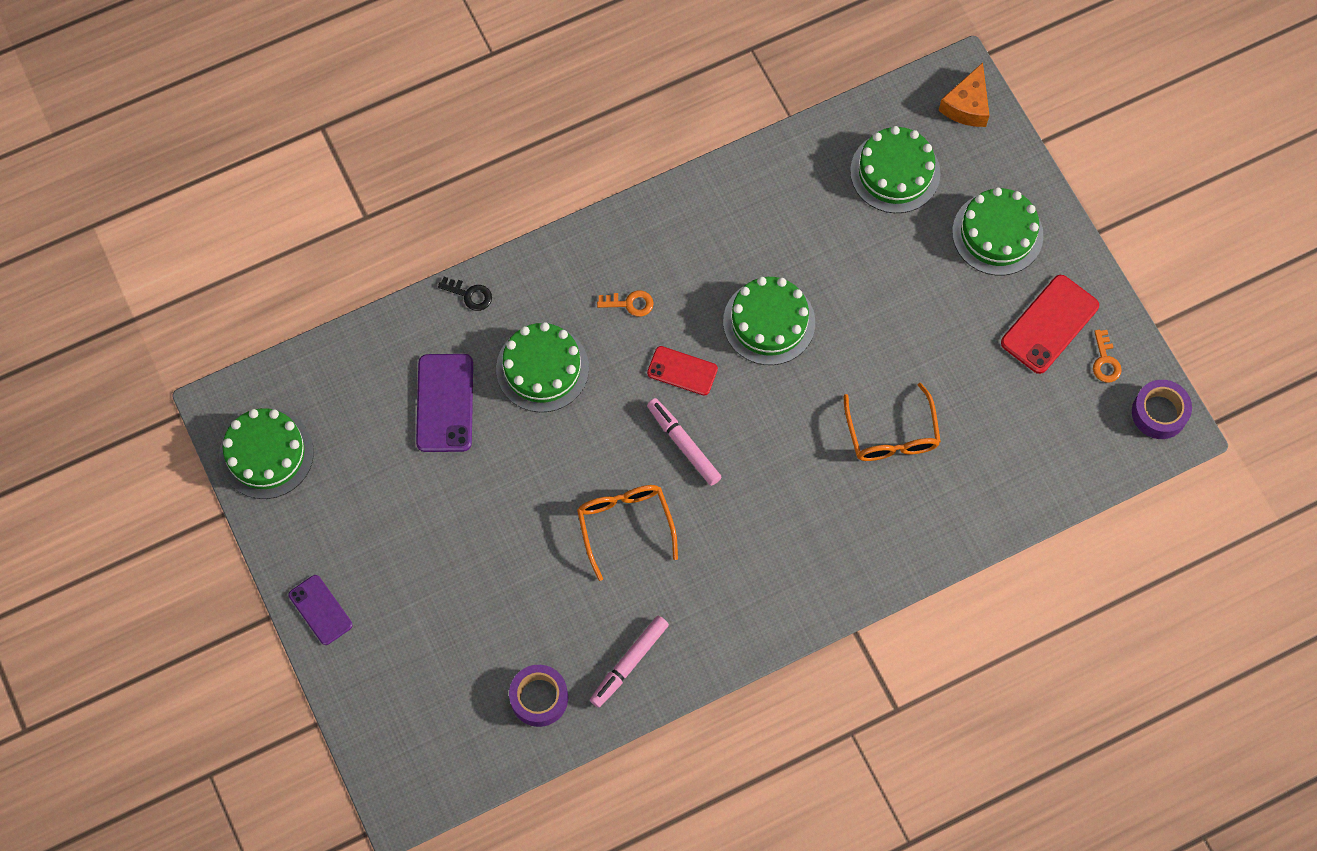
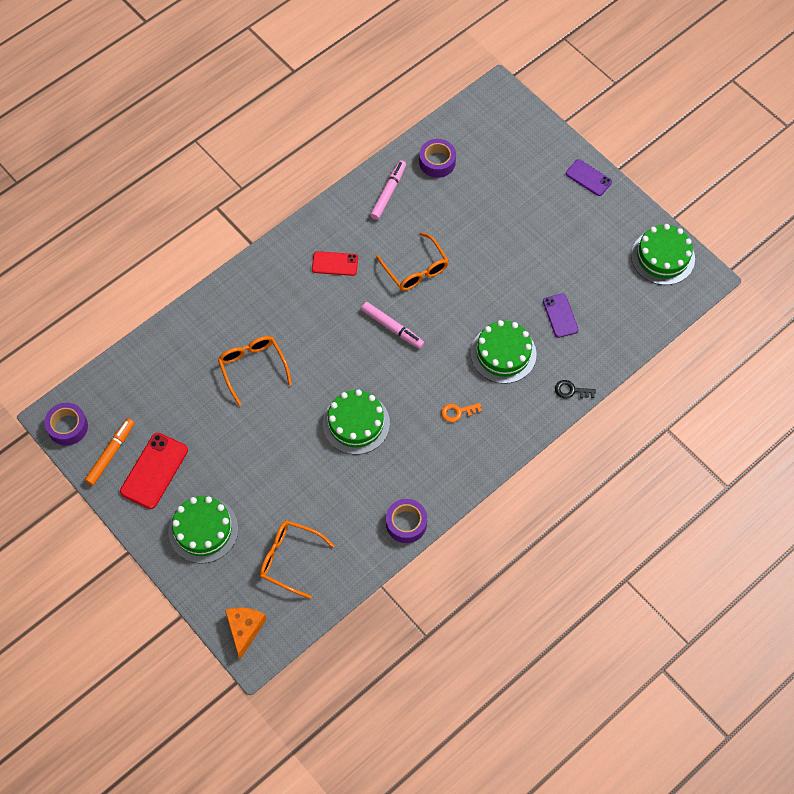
camera: 165 degrees right, 5 degrees down
purple phone [416,354,473,452] -> purple phone [543,294,579,338], size x0.64
red phone [647,346,718,396] -> red phone moved to [312,251,358,276]
green cake [850,126,940,213] -> orange glasses [260,520,335,599]
orange key [1093,330,1122,382] -> orange marker [85,418,134,486]
none -> purple tape [386,499,427,543]

